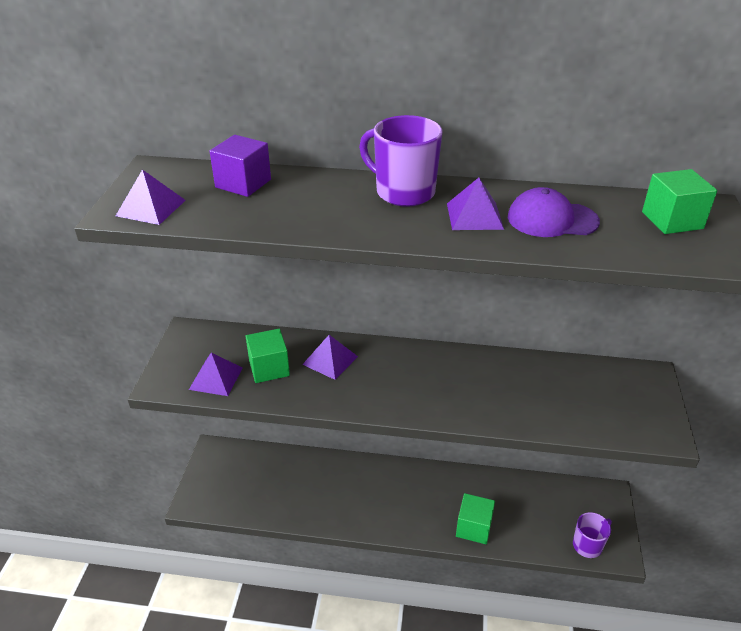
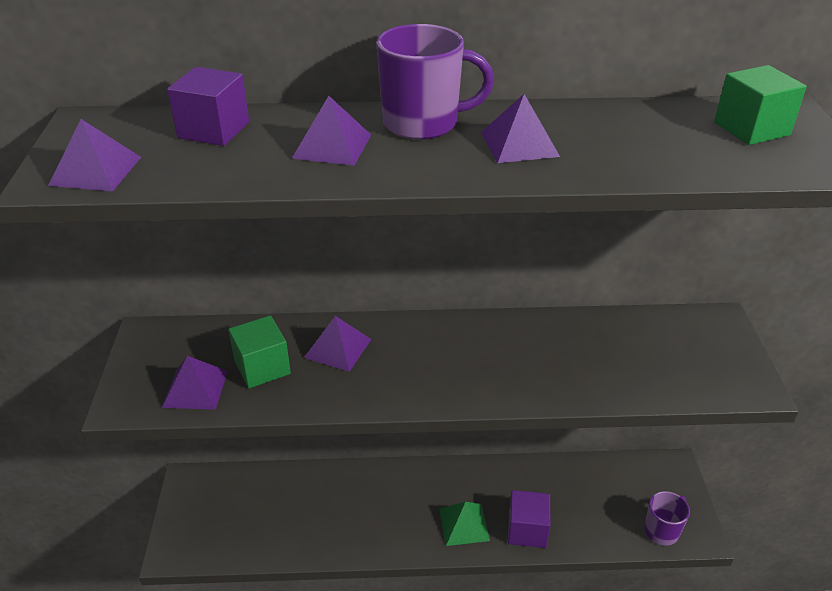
camera: 10 degrees left, 0 degrees up
purple mug [359,115,442,207] -> purple mug turned 150 degrees clockwise [376,24,494,140]
green cube [456,493,495,544] -> purple cube [508,490,551,548]
purple cap [508,187,600,237] -> none
none -> purple pyramid [292,96,371,166]
none -> green pyramid [439,502,490,546]

